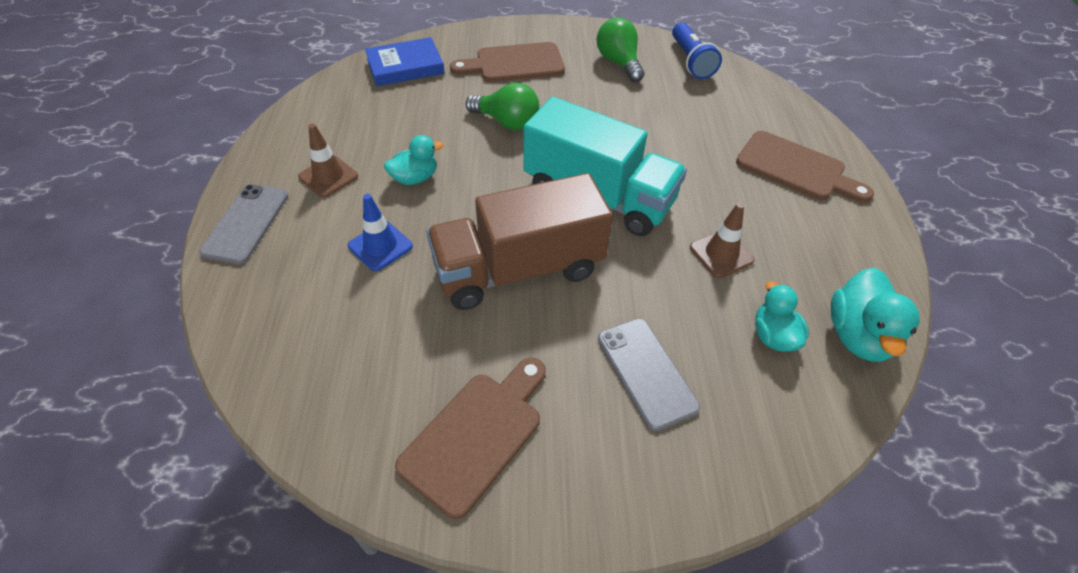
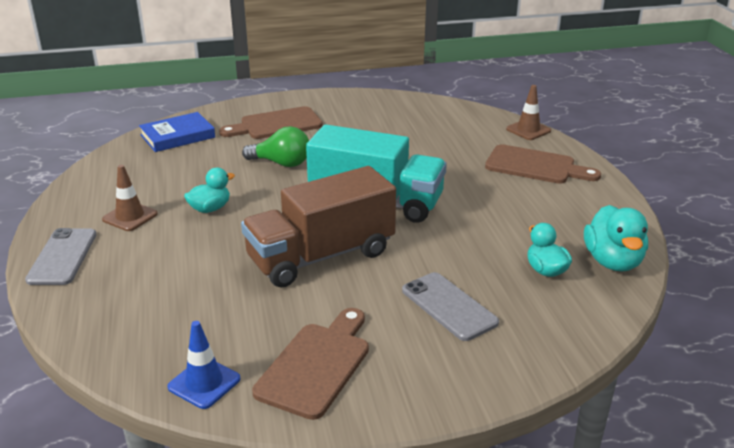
camera: 10 degrees left, 20 degrees down
blue traffic cone [348,194,413,271] -> blue traffic cone moved to [167,321,241,409]
green light bulb [597,17,645,82] -> none
blue flashlight [672,23,722,79] -> none
brown traffic cone [690,203,755,278] -> brown traffic cone moved to [506,85,551,140]

